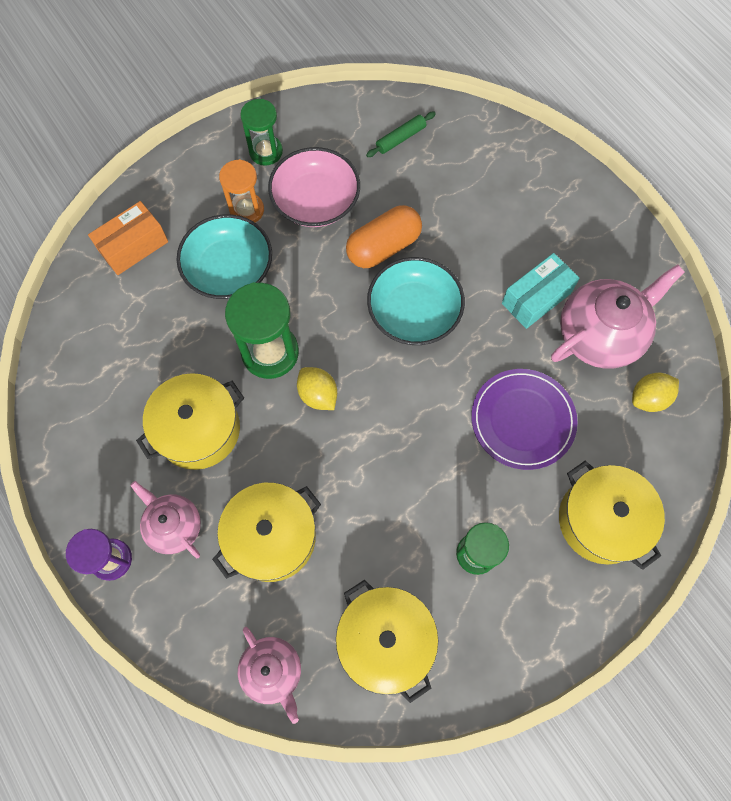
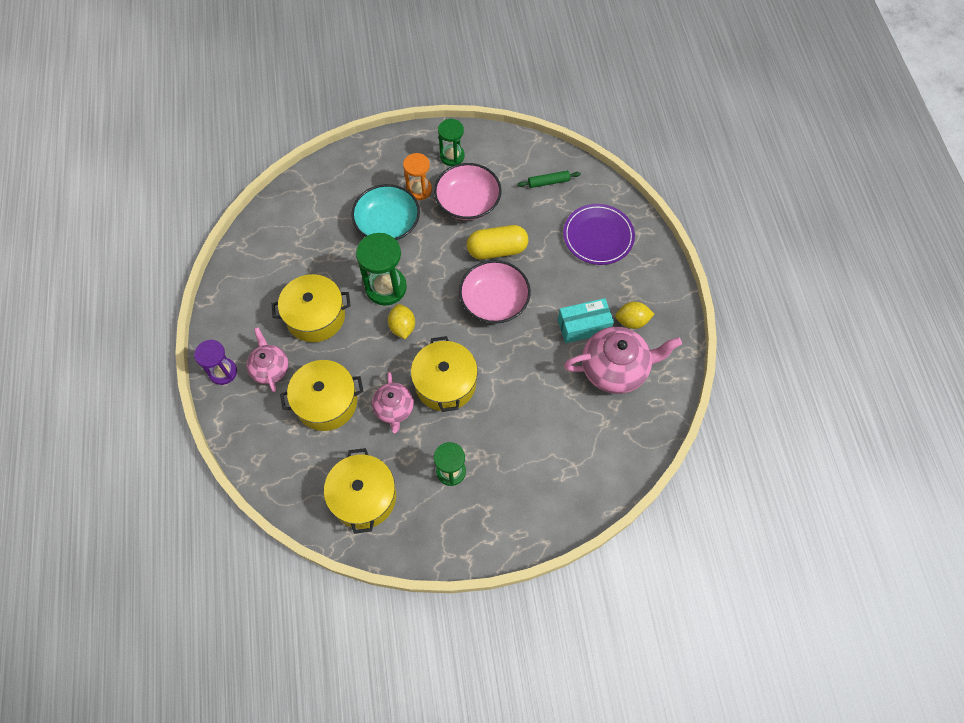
camera: 25 degrees right, 5 degrees down
orange box [88,201,168,275] -> none
pink teapot [238,627,301,724] -> pink teapot moved to [372,372,414,433]
orange capsule [346,205,422,268] -> yellow capsule [467,225,528,259]
turquoise bowl [367,257,465,345] -> pink bowl [459,260,531,323]
purple plate [471,369,578,470] -> purple plate moved to [563,204,635,265]
yellow pot [559,461,665,570] -> yellow pot moved to [411,336,478,412]
yellow lemon [632,373,679,412] -> yellow lemon moved to [615,302,654,329]

